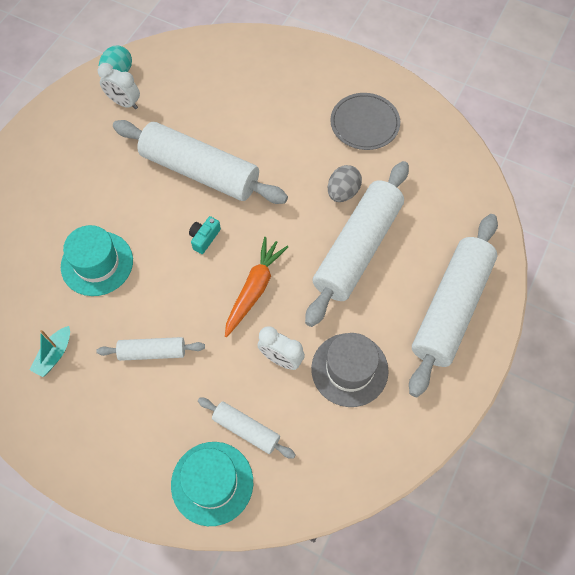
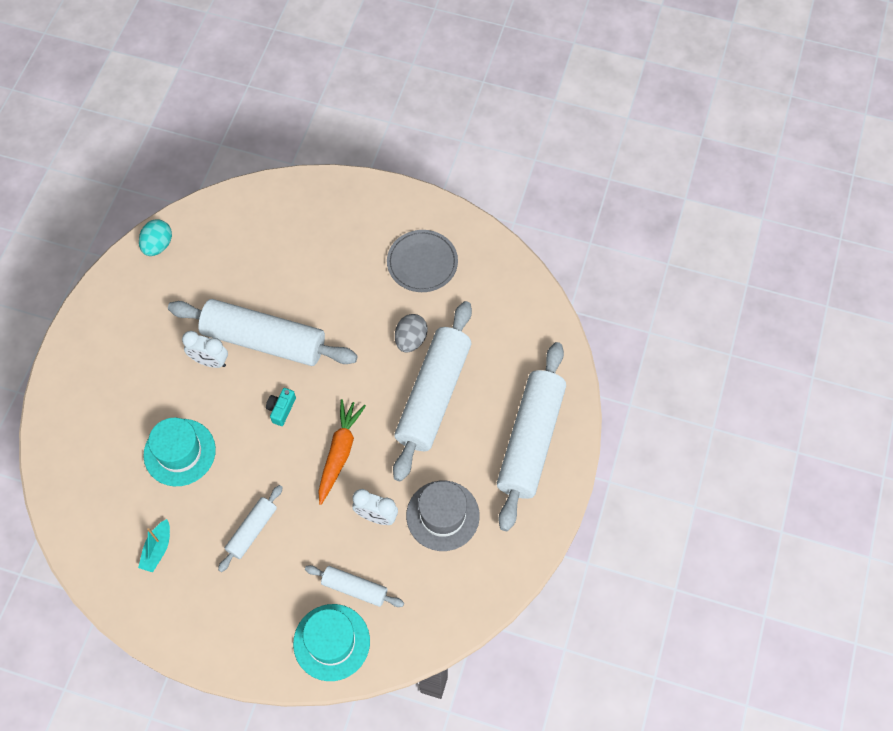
camera: 10 degrees left, 0 degrees up
white rolling pin [96,337,205,361] -> white rolling pin turned 45 degrees counterclockwise [218,485,283,572]
white clock [98,63,140,109] -> white clock moved to [182,331,228,368]

